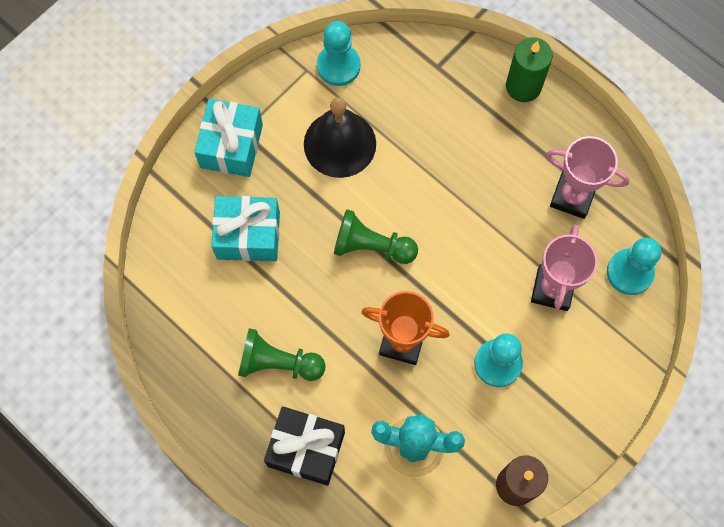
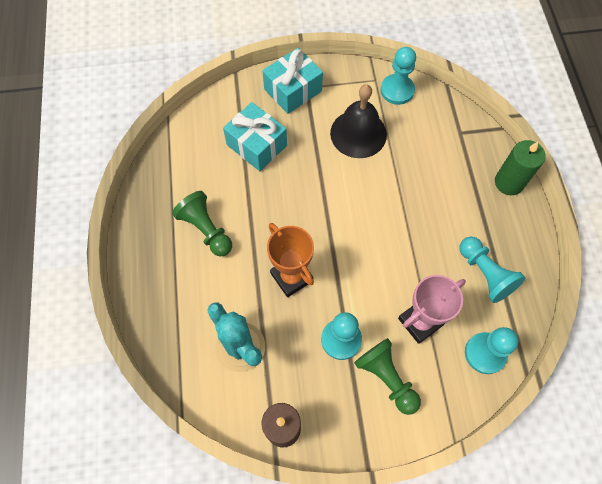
camera: 40 degrees right, 5 degrees down
black gift [264,406,345,486] -> none
green pawn [334,209,418,264] -> green pawn moved to [354,338,421,415]
pink trophy [546,136,630,219] -> turquoise pawn [459,237,525,303]

